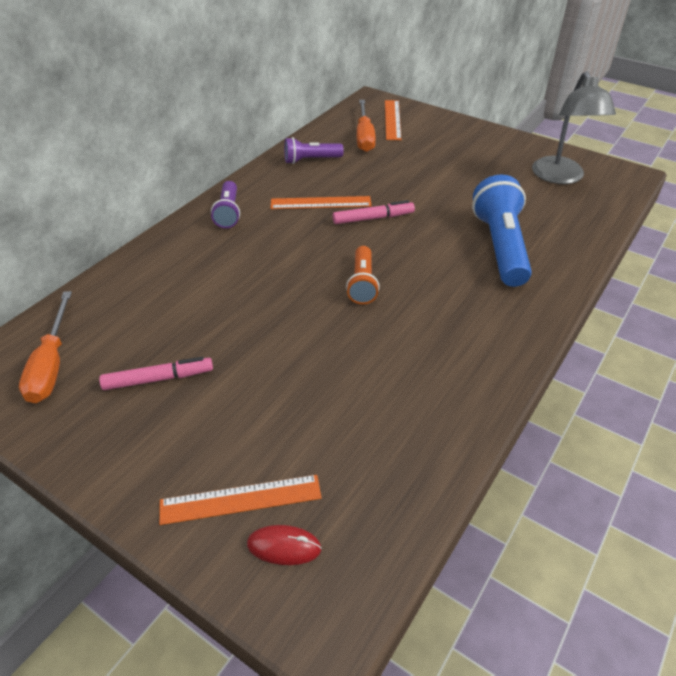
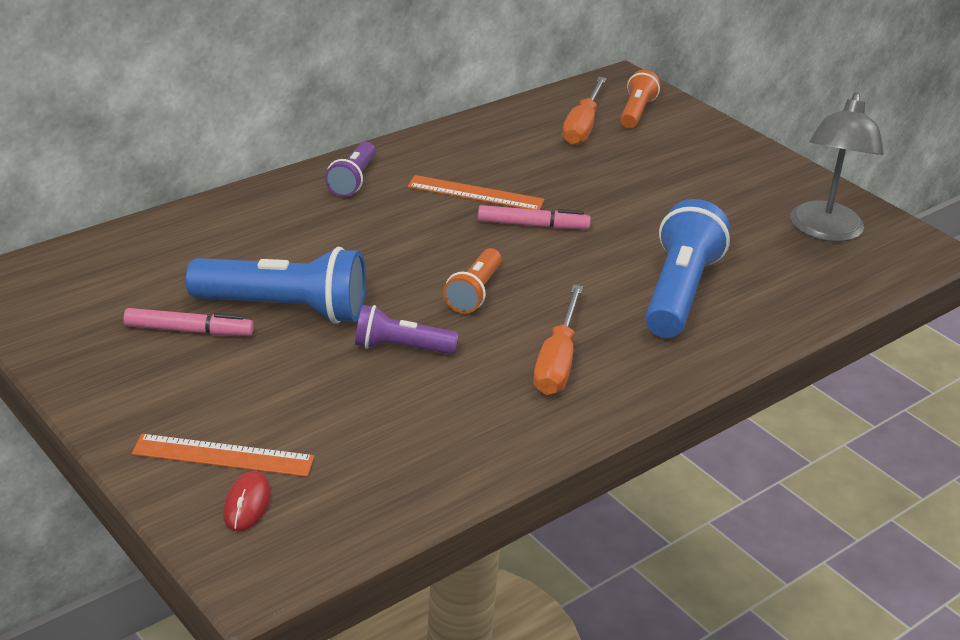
camera: 15 degrees right, 10 degrees down
orange screwdriver [19,291,72,403] -> orange screwdriver moved to [533,285,583,395]
red mouse [247,525,322,565] -> red mouse turned 75 degrees clockwise [223,471,271,531]
purple flashlight [284,137,344,164] -> purple flashlight moved to [355,305,459,354]
orange ruler [385,100,402,140] -> orange flashlight [620,70,660,129]
none -> blue flashlight [186,247,366,324]

